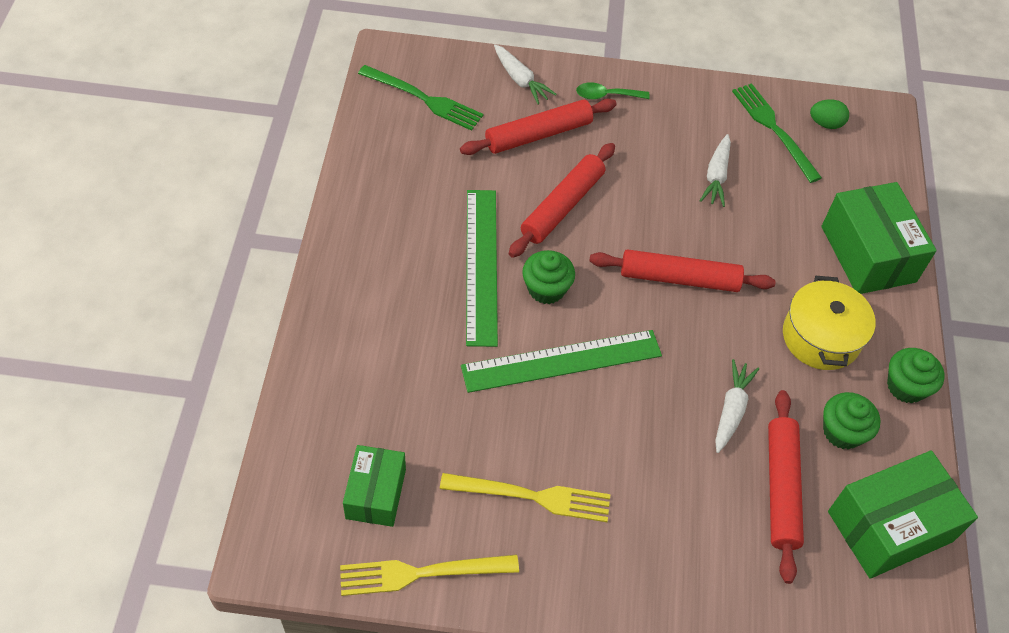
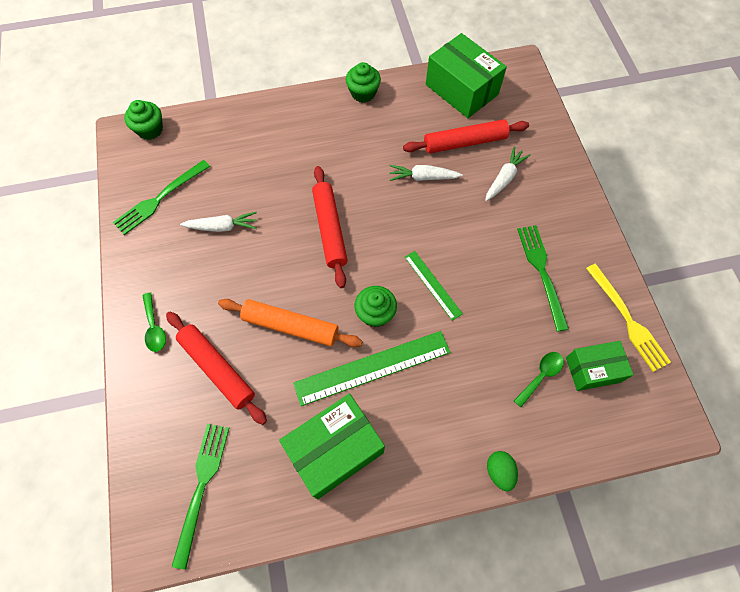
camera: 105 degrees left, 10 degrees up
yellow fork [440,473,611,522] -> green fork [517,225,569,332]
green ruler [461,330,662,393] -> green ruler [405,251,463,321], size x0.56
white carrot [494,44,557,105] -> white carrot moved to [485,146,531,201]
red rolling pin [509,143,615,258] -> orange rolling pin [218,299,362,347]
yellow pot [783,276,876,370] -> none
green egg [810,99,849,129] -> green egg moved to [487,451,518,491]
green box [822,182,937,294] -> green box moved to [279,394,385,499]
green cupcake [823,392,881,449] -> green cupcake moved to [124,100,163,140]
none -> green spoon [514,352,564,407]

